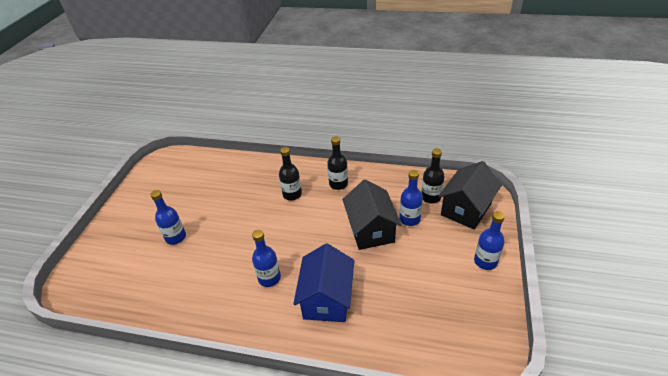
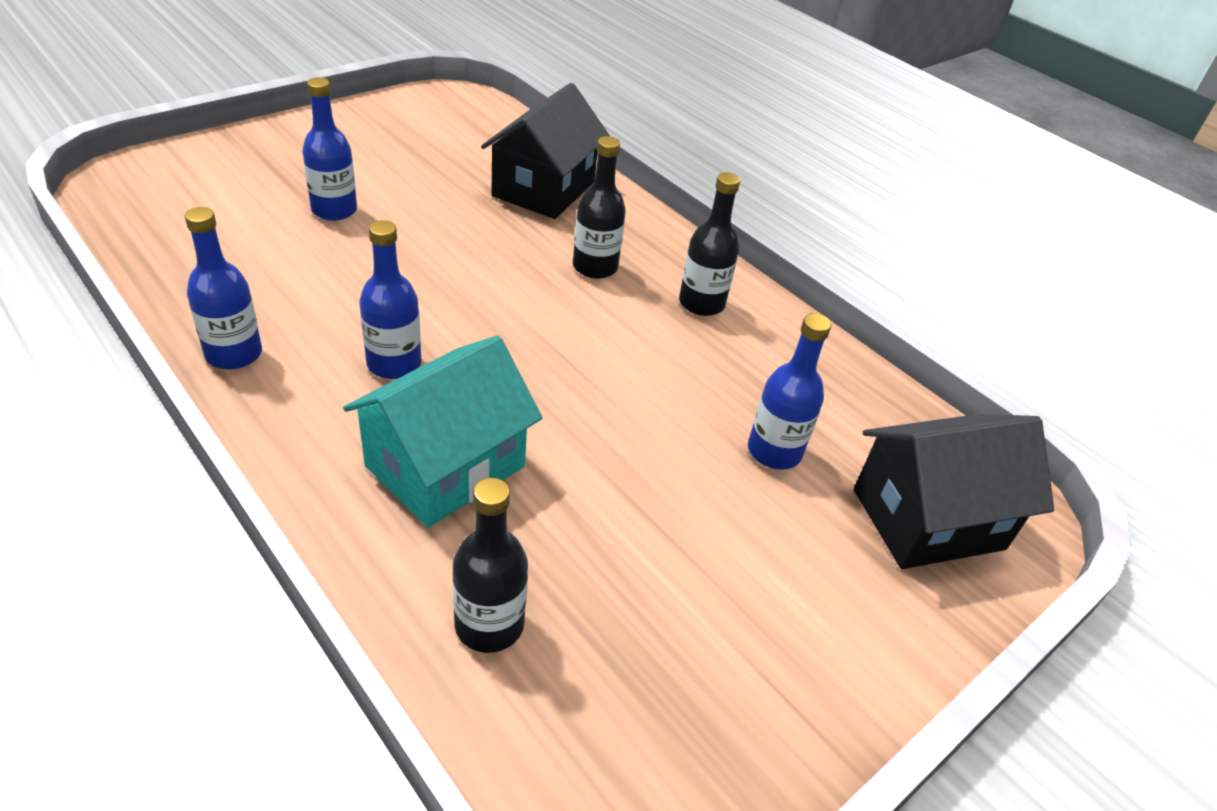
camera: 30 degrees right, 0 degrees up
blue house [293,243,354,322] -> turquoise house [343,335,542,528]
black house [342,179,402,250] -> black house moved to [481,83,610,219]
black bottle [421,148,445,204] -> black bottle moved to [452,478,528,653]
blue bottle [474,211,505,270] -> blue bottle moved to [185,207,262,370]

